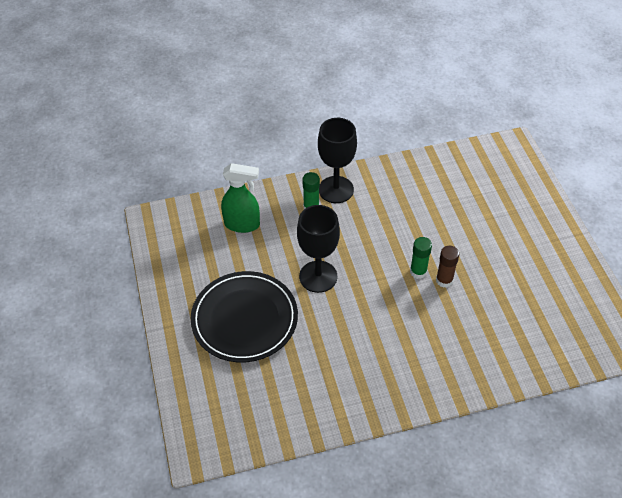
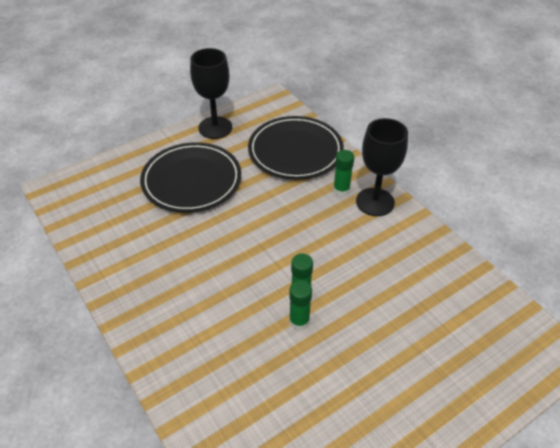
camera: 70 degrees right, 5 degrees down
green spray bottle [221,163,260,233] -> black plate [248,116,344,180]
black goblet [297,205,340,293] -> black goblet moved to [190,48,232,139]
brown glue stick [436,246,459,288] -> green glue stick [289,280,312,330]

